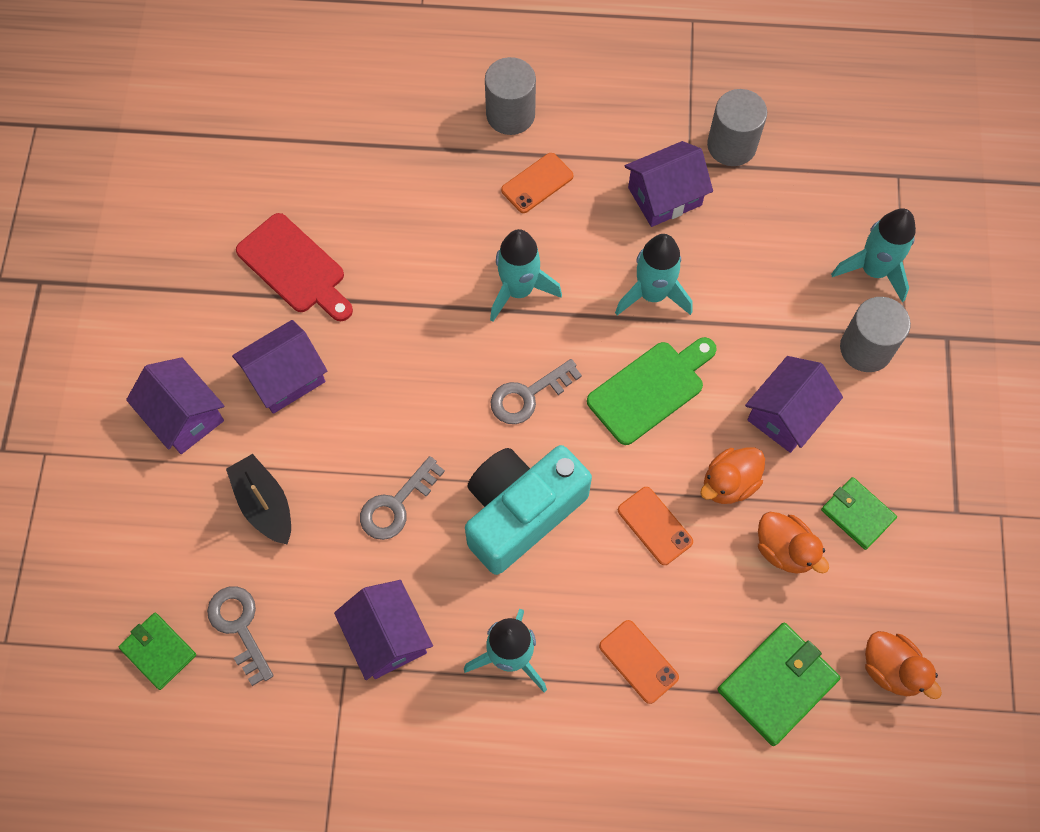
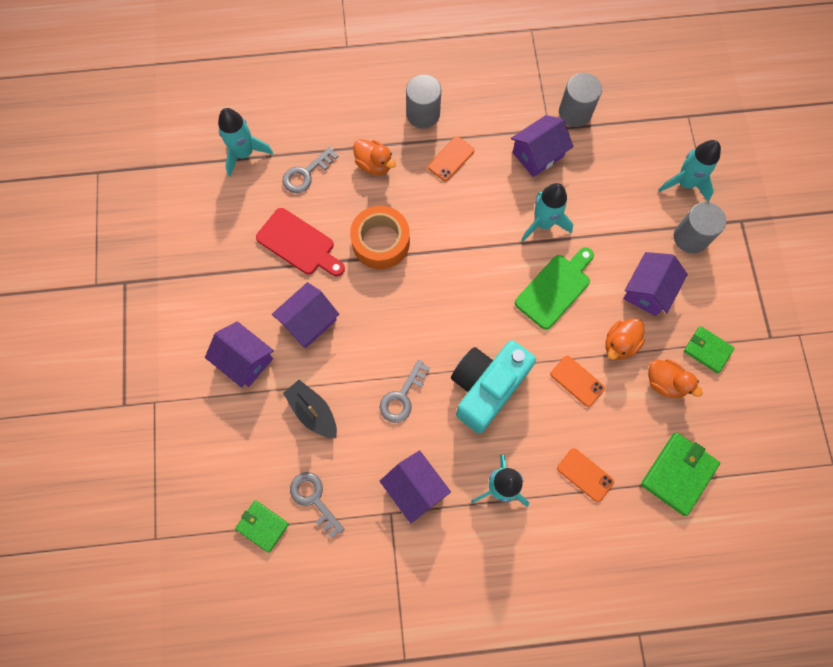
camera: 10 degrees left, 5 degrees up
turquoise rocket [490,229,562,322] -> turquoise rocket moved to [218,108,273,177]
grey key [490,359,582,424] -> grey key moved to [282,147,339,193]
orange duck [865,631,942,699] -> orange duck moved to [353,139,396,175]
none -> orange tape [350,206,410,269]

